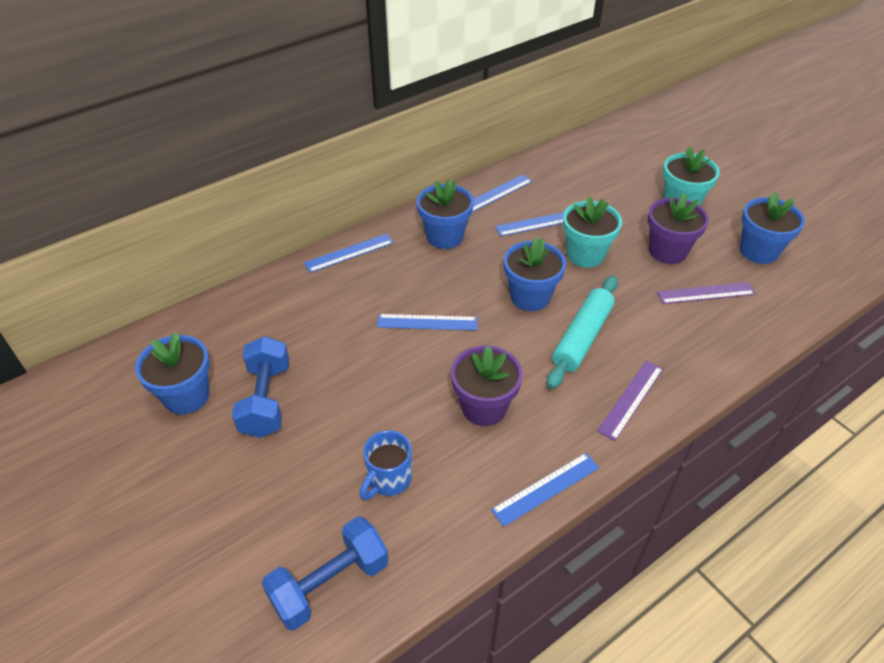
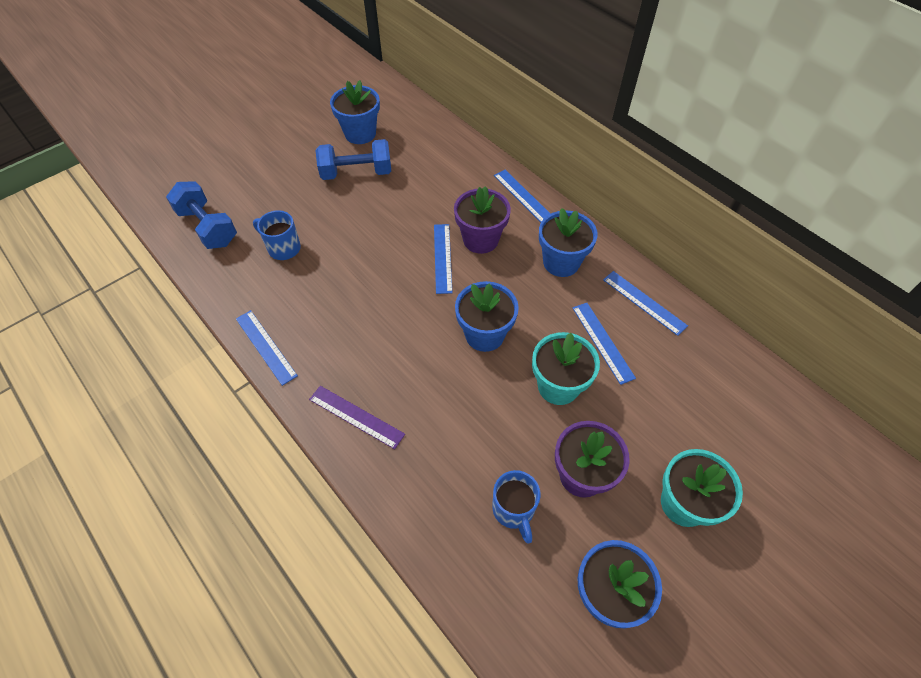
camera: 85 degrees right, 10 degrees up
purple flower pot [451,346,523,426] -> purple flower pot moved to [454,186,511,254]
turquoise rolling pin [547,276,618,389] -> none
purple ruler [657,282,755,304] -> blue mug [492,470,541,543]

